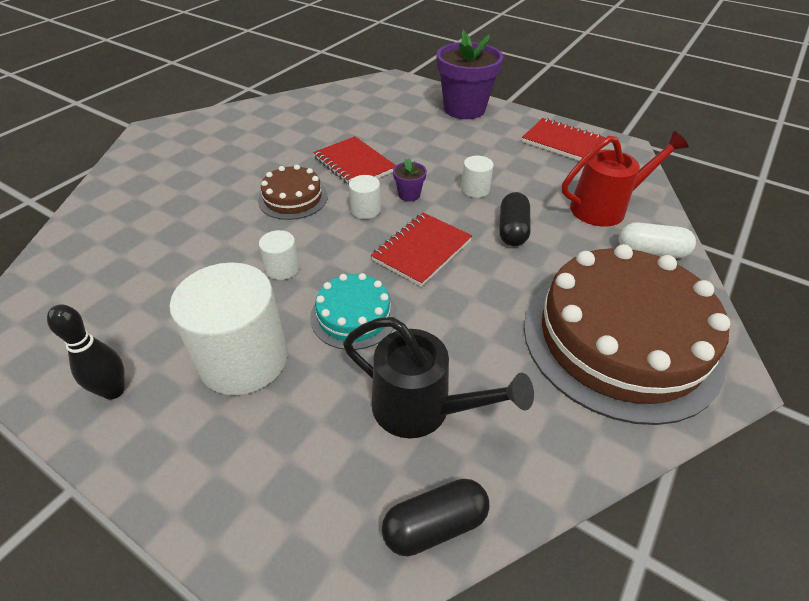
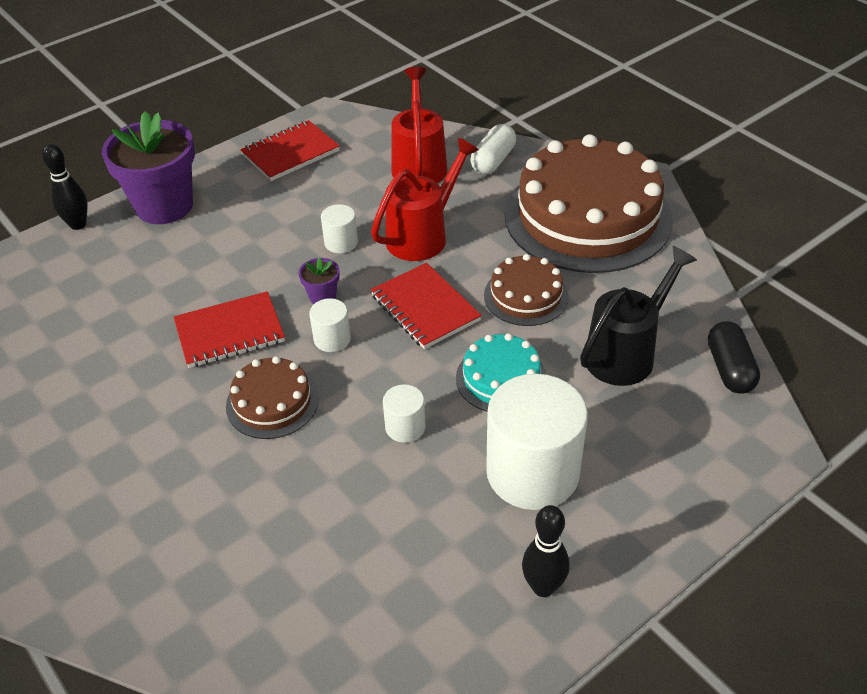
camera: 70 degrees left, 0 degrees up
black capsule [499,192,531,246] -> red watering can [371,138,479,261]
none -> black bowling pin [42,144,88,230]
none -> brown cake [484,254,569,326]

